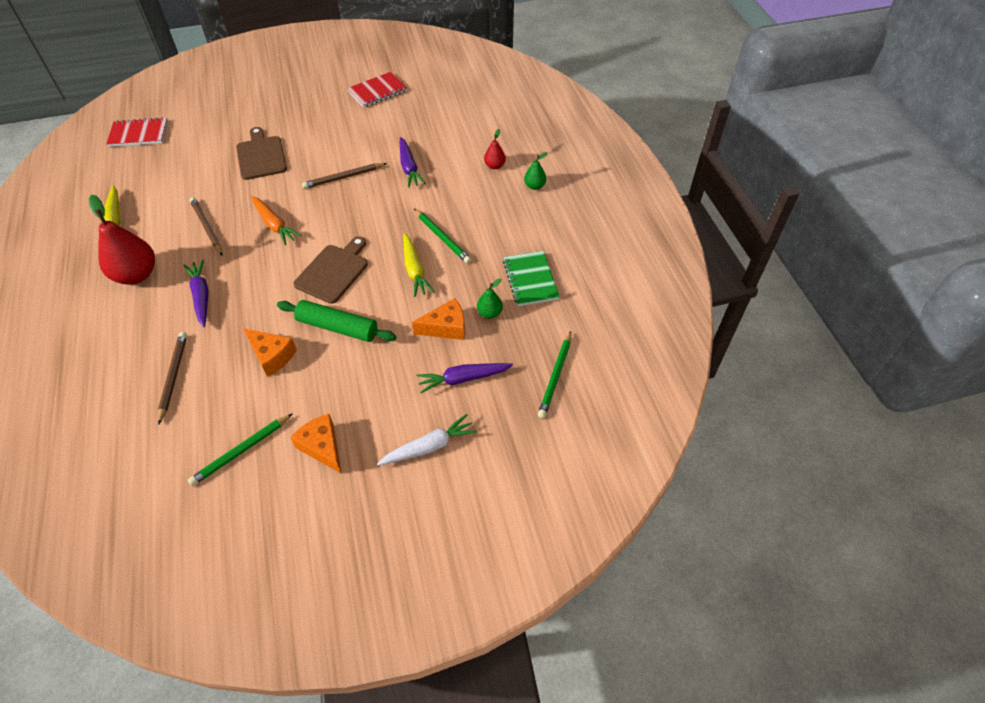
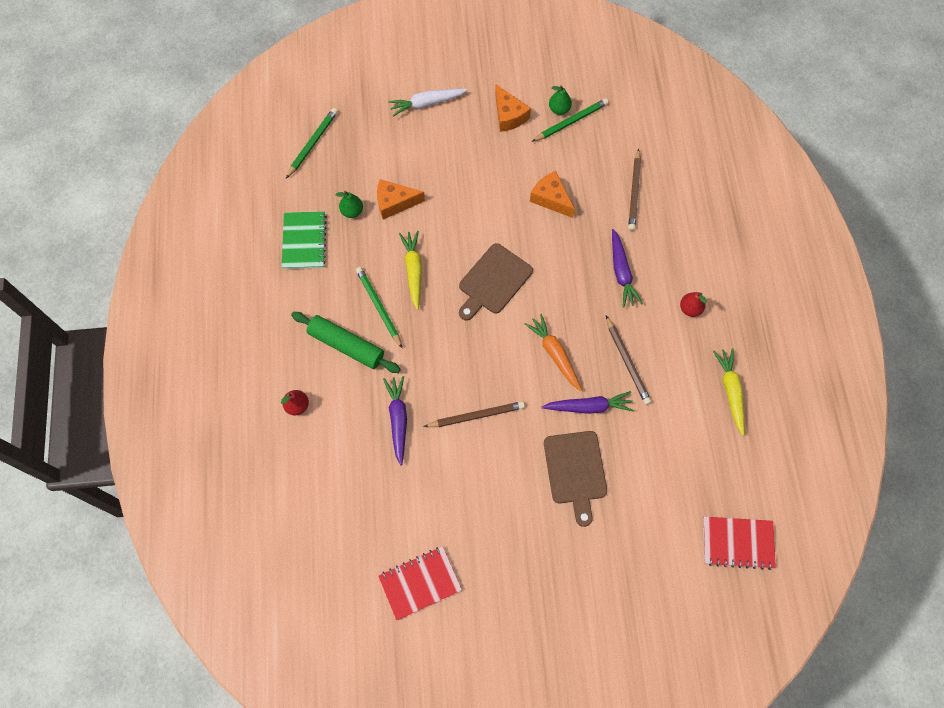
camera: 170 degrees left, 15 degrees up
red pear [89,195,155,285] -> red pear [680,292,707,317], size x0.49
green rolling pin [277,300,396,342] -> green rolling pin moved to [291,312,401,373]
purple carrot [416,363,513,393] -> purple carrot moved to [542,391,634,414]
green pear [524,152,547,190] -> green pear moved to [549,85,572,115]

